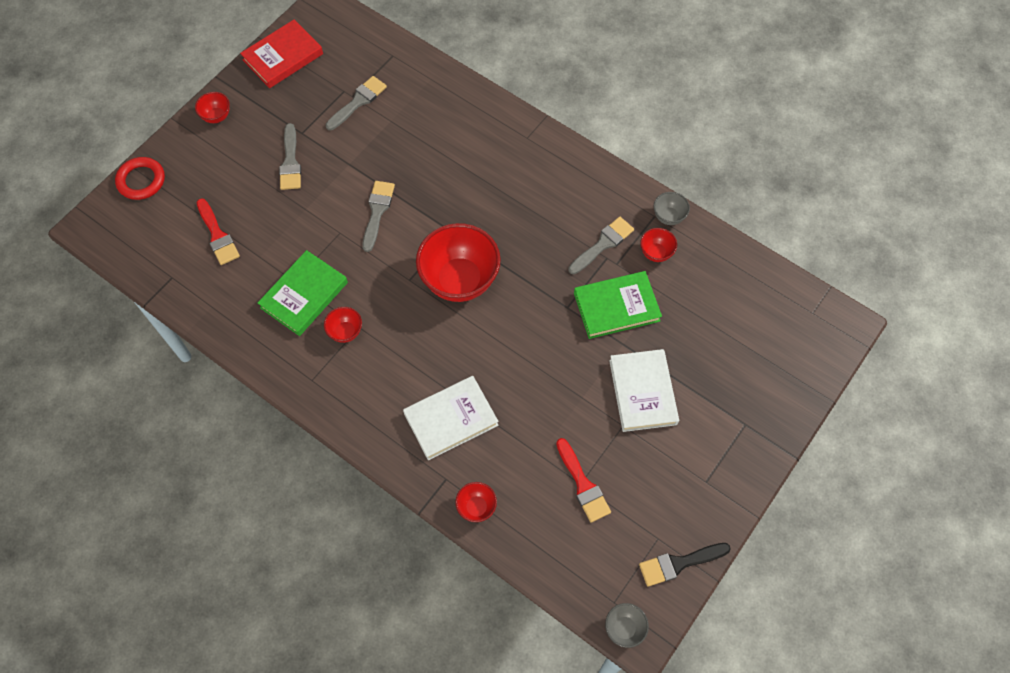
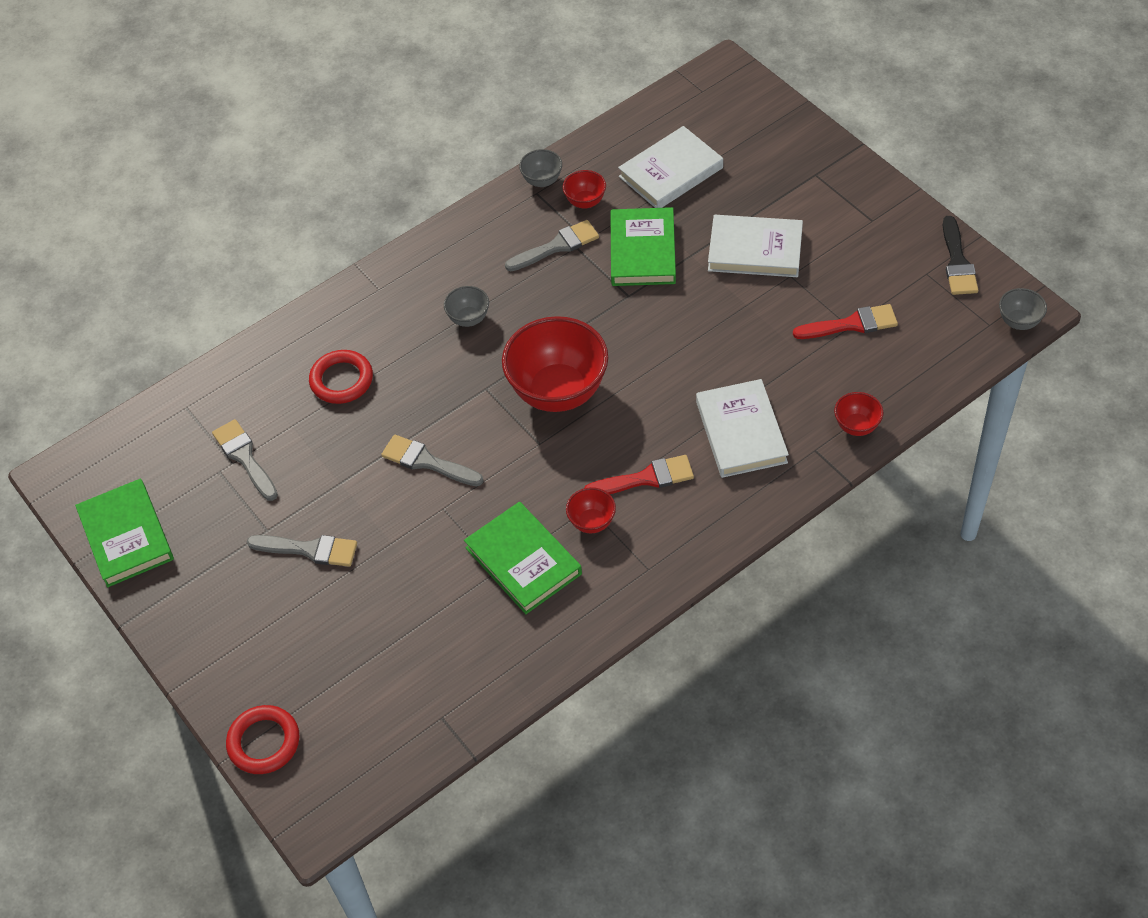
camera: 70 degrees left, 10 degrees down
red bowl [195,92,230,123] -> none
red brush [197,198,240,265] -> red brush moved to [585,455,694,494]
red book [240,20,323,88] -> green book [75,479,174,587]
grey brush [568,216,634,274] -> grey brush turned 90 degrees clockwise [505,220,599,271]
none -> red ring [309,350,373,404]
none -> grey bowl [444,286,489,327]
none -> white book [618,126,723,208]

